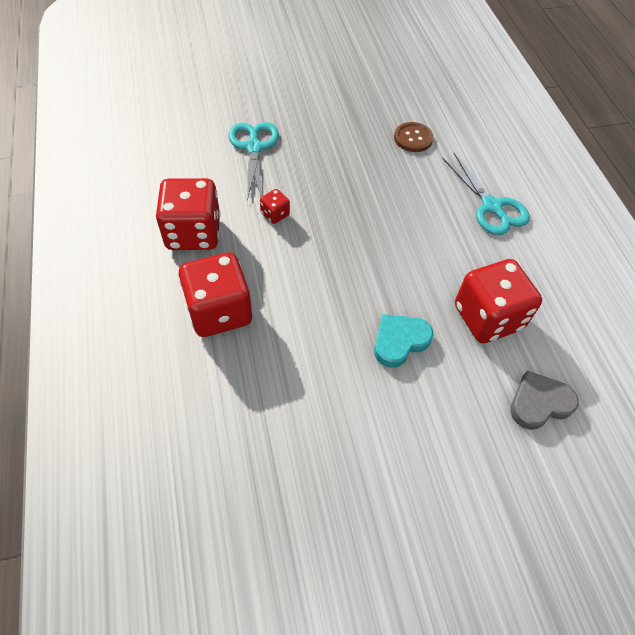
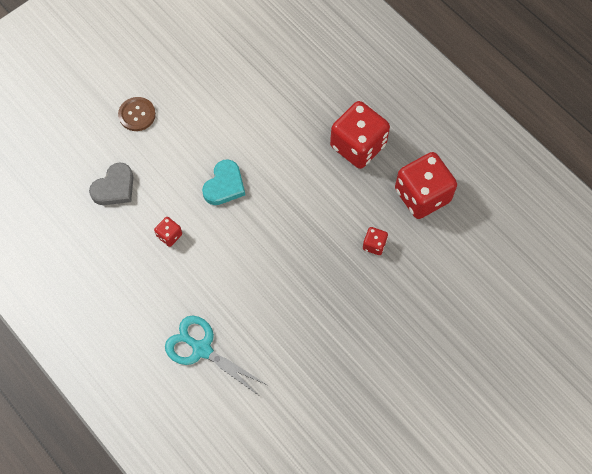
camera: 155 degrees right, 10 degrees up
turquoise scissors [228,122,279,201] -> none
brown button [394,122,434,152] -> brown button moved to [118,97,156,131]
red dice [455,259,542,343] -> red dice [154,217,182,247], size x0.44

